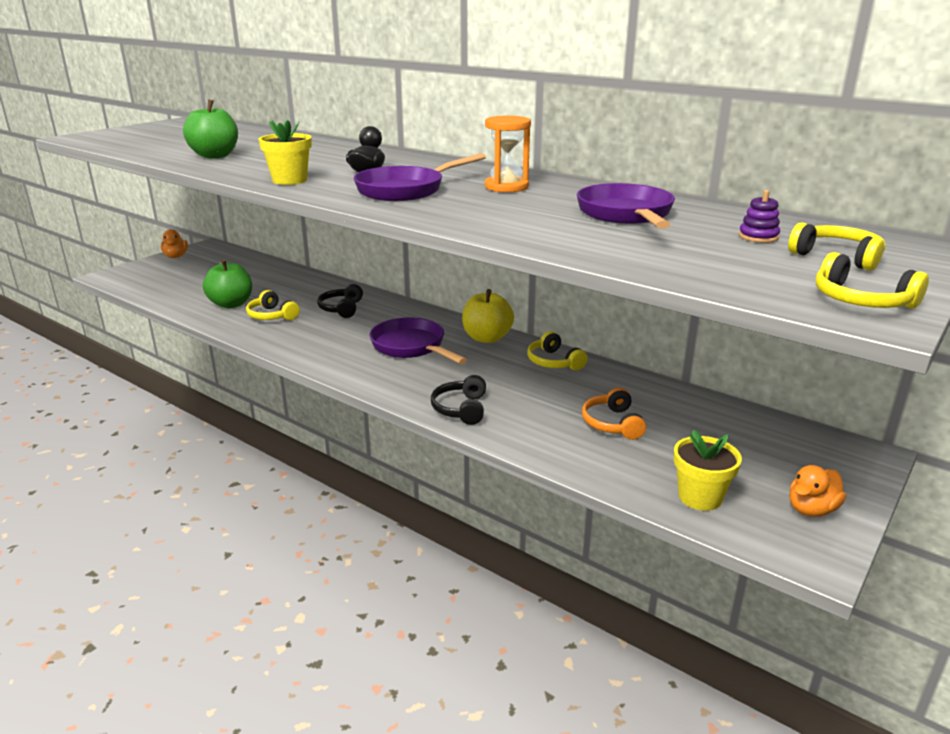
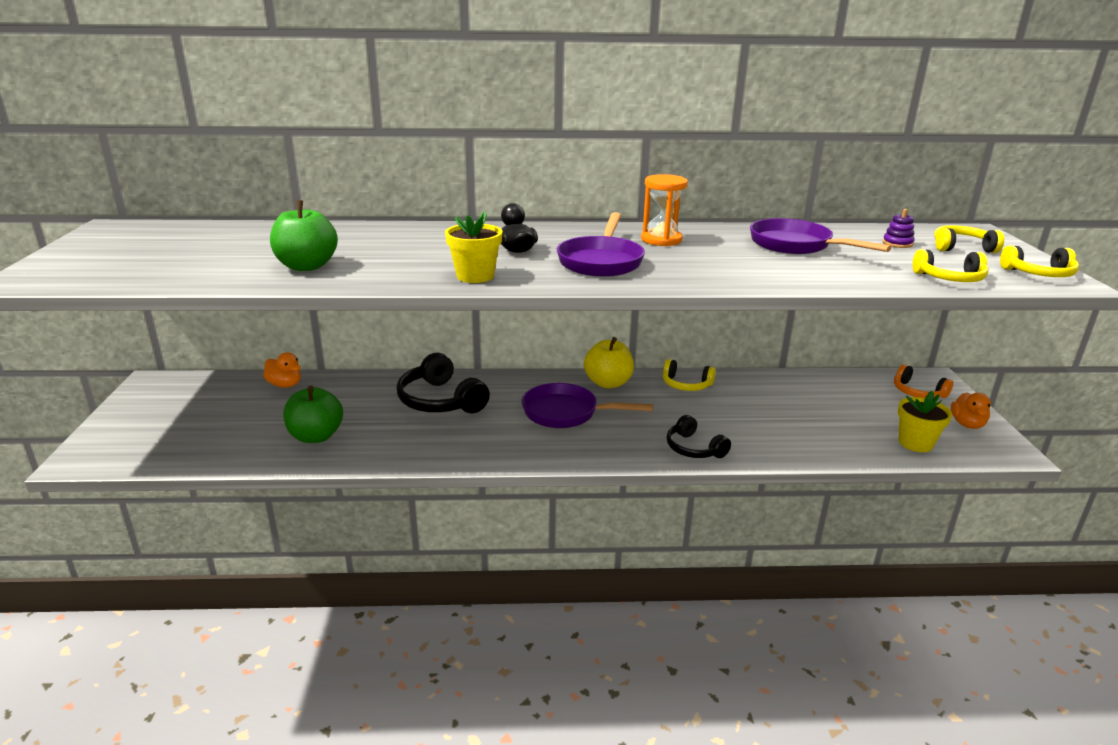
camera: 40 degrees left, 0 degrees up
orange duck [161,229,188,258] -> orange duck moved to [263,352,301,388]
yellow headphones [246,290,300,320] -> yellow headphones moved to [912,249,989,282]
black headphones [317,284,363,318] -> black headphones [396,353,490,413], size x1.64
orange headphones [582,387,646,440] -> orange headphones moved to [894,364,953,398]

